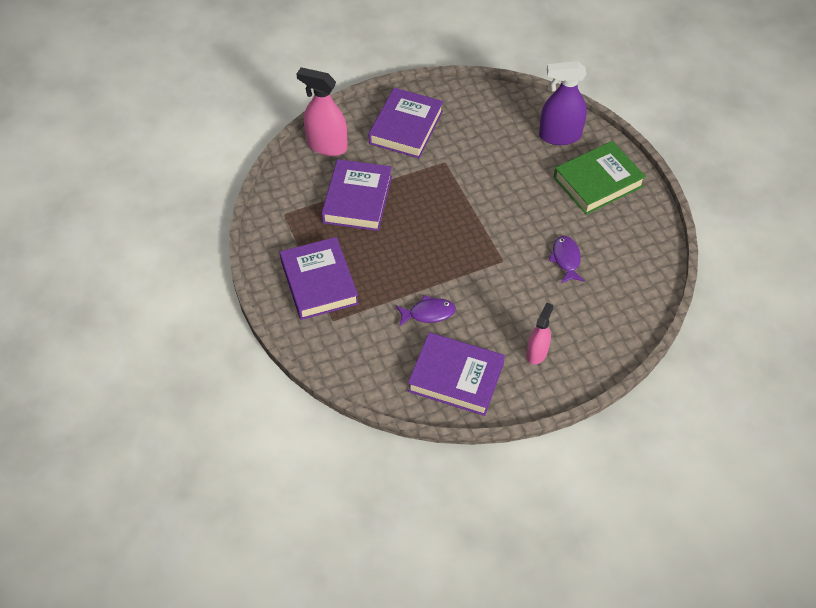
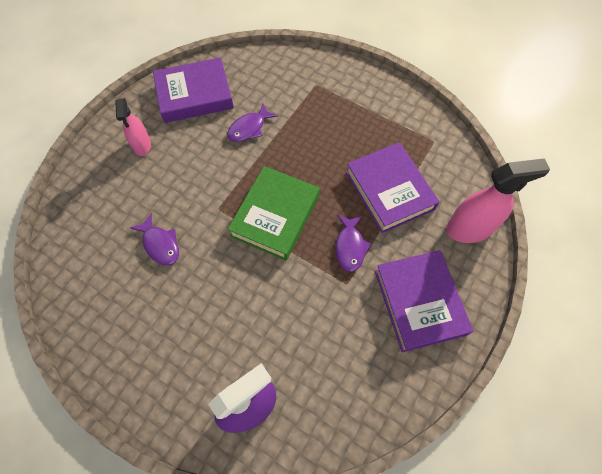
camera: 145 degrees right, 10 degrees up
purple book [280,237,359,320] -> none
green book [554,141,646,215] -> green book moved to [227,166,320,261]
none -> purple fish [335,215,371,272]

